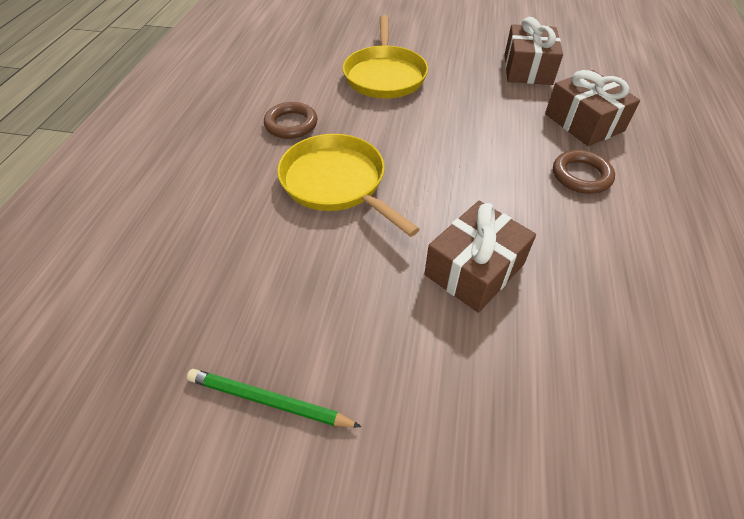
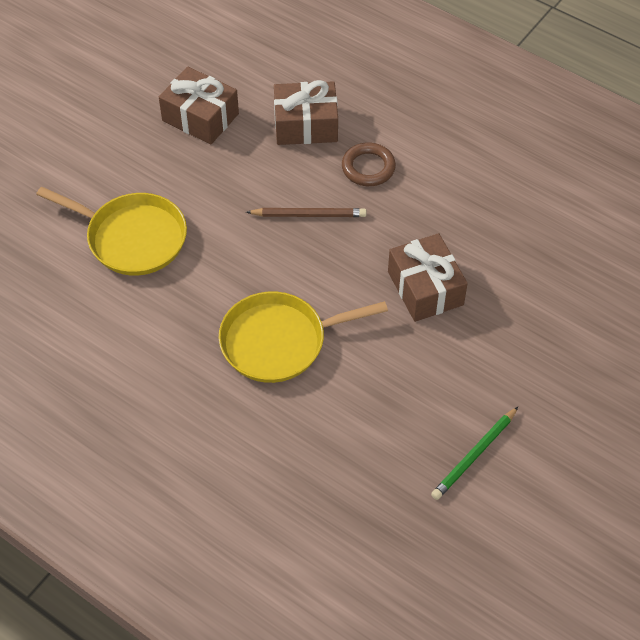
camera: 65 degrees left, 5 degrees up
brown ring [264,102,317,139] -> none
none -> brown pencil [246,208,367,217]

